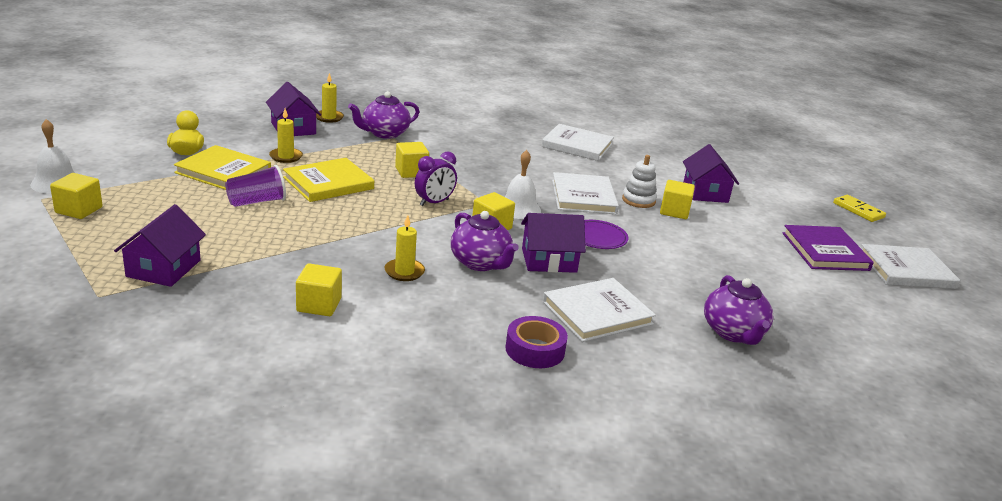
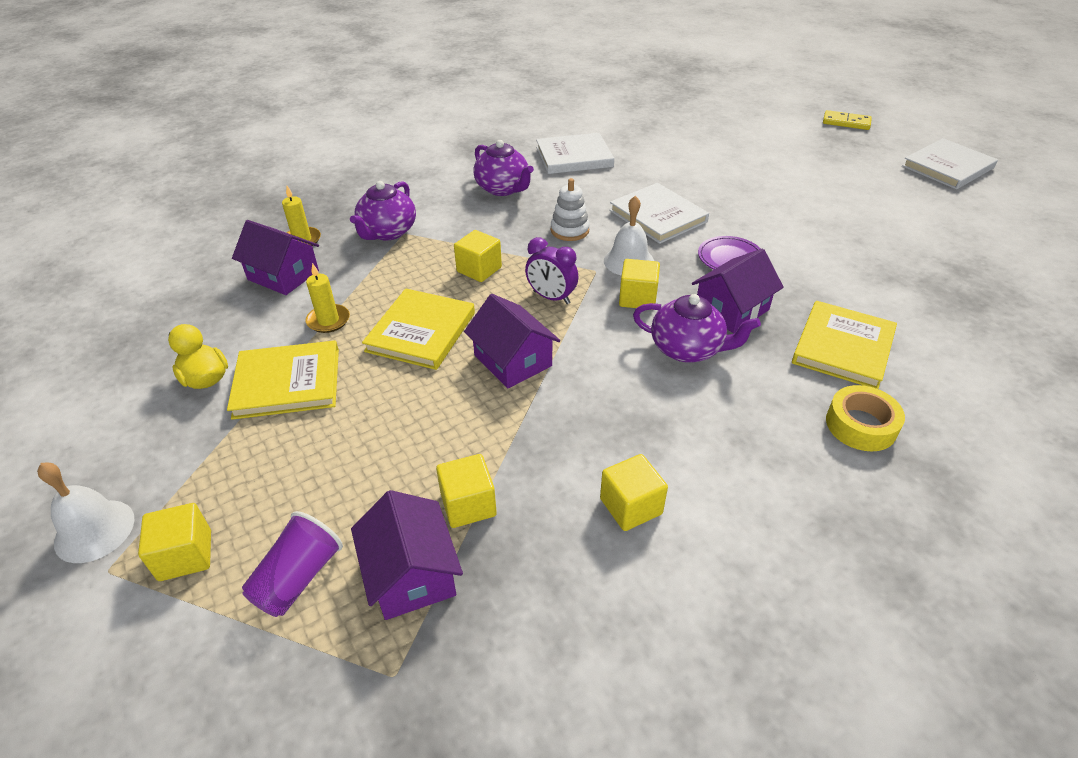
camera: 30 degrees left, 15 degrees up
purple cup [225,165,286,207] -> purple cup moved to [242,511,343,617]
yellow candle [385,215,425,281] -> none
purple clock [415,151,457,206] -> purple clock turned 105 degrees clockwise [525,237,578,304]
purple tape [505,316,568,368] -> yellow tape [826,385,905,451]
white book [543,278,656,342] -> yellow book [792,301,897,389]
white stacking toy [622,155,657,208] -> white stacking toy moved to [551,178,590,241]
yellow cube [660,180,695,219] -> yellow cube moved to [436,454,497,528]
purple house [683,144,739,203] -> purple house moved to [464,294,560,388]
purple teapot [704,275,774,345] -> purple teapot moved to [473,140,534,196]
purple book [782,225,874,271] -> none

